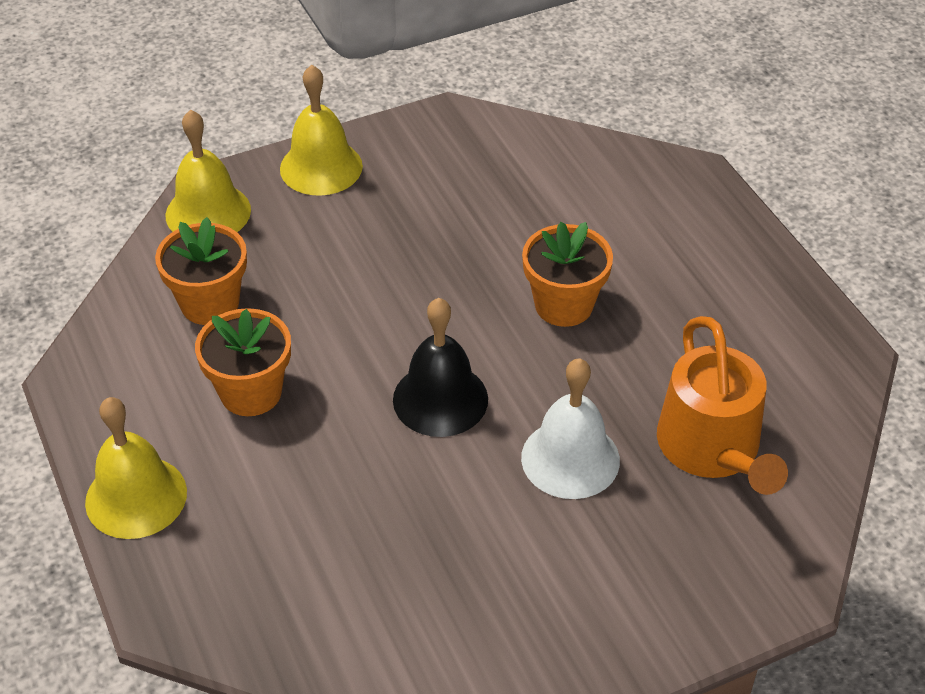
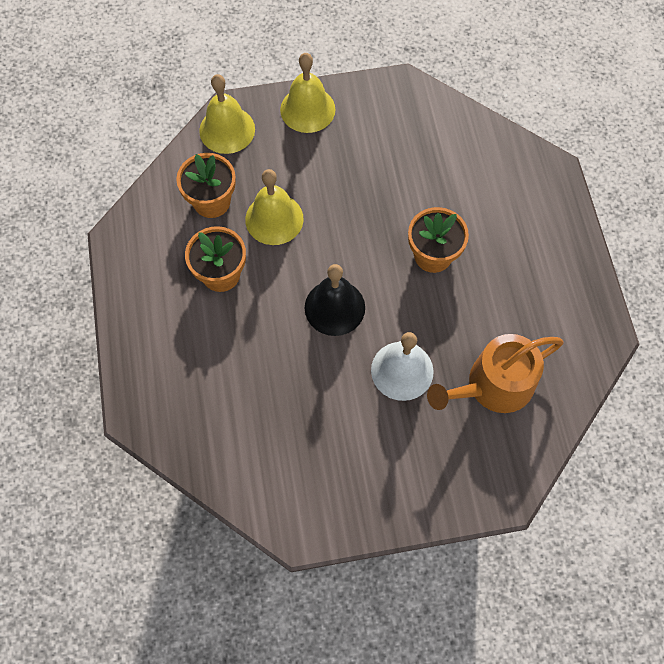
camera: 15 degrees right, 20 degrees up
yellow bell [85,397,187,539] -> yellow bell moved to [245,169,304,245]
orange watering can [657,316,788,495] -> orange watering can turned 60 degrees clockwise [427,334,564,413]

